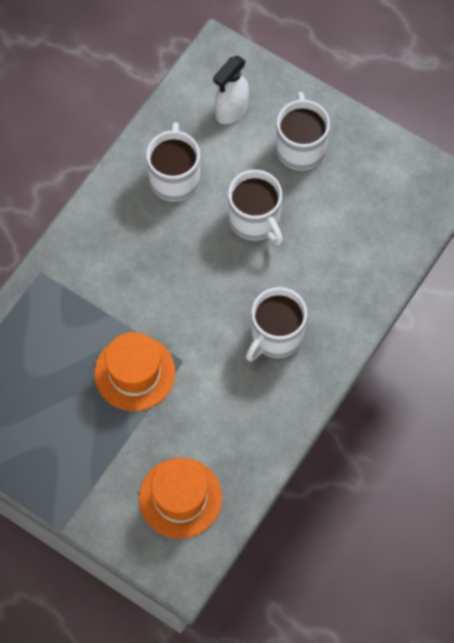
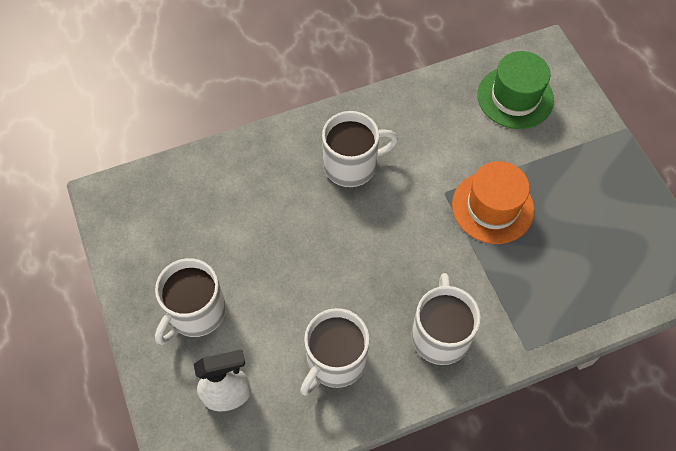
camera: 145 degrees left, 5 degrees down
orange hat [139,458,222,538] -> green hat [477,51,554,129]
white mug [228,170,283,245] -> white mug moved to [412,273,481,365]

